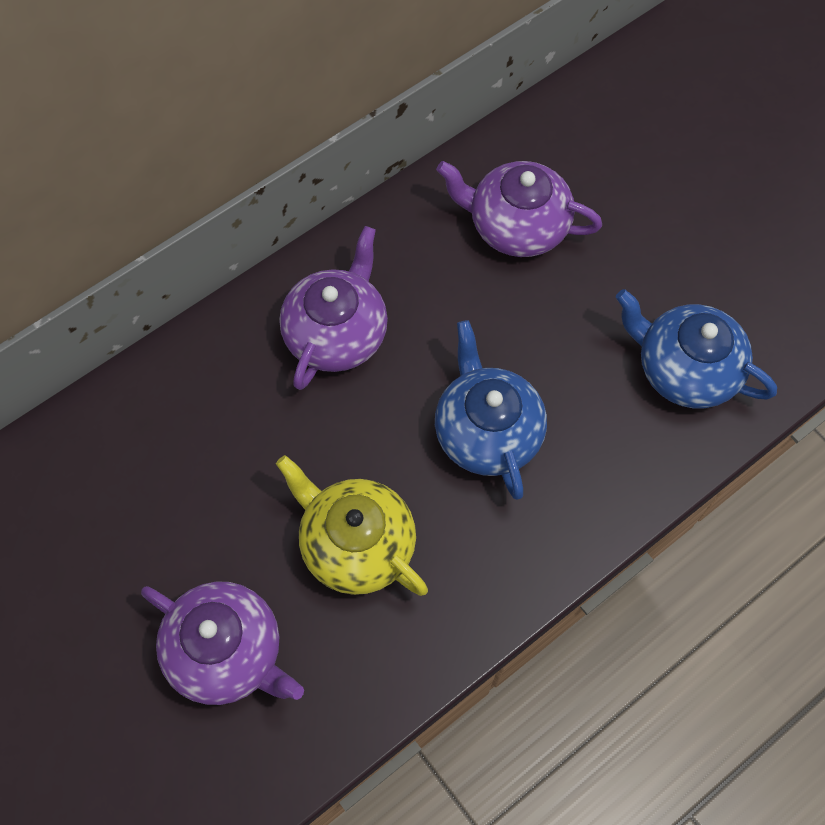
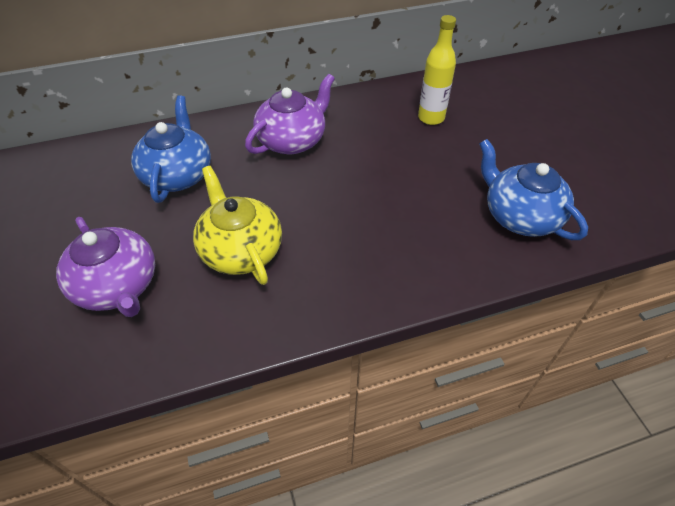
camera: 20 degrees right, 15 degrees down
blue teapot [435,320,547,500] -> blue teapot moved to [131,95,211,203]
purple teapot [436,161,602,257] -> yellow bottle [418,15,456,125]

